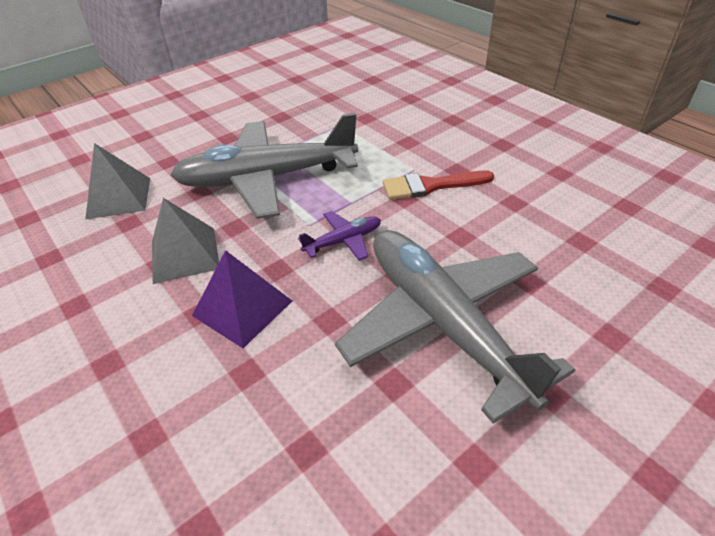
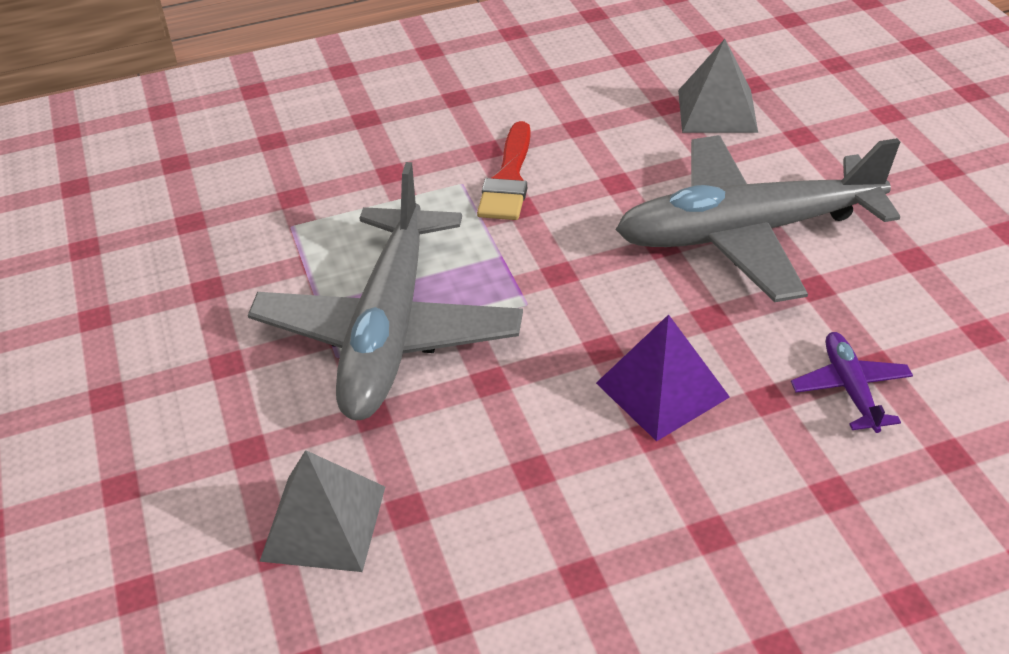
camera: 70 degrees left, 0 degrees up
grey pyramid [152,198,219,284] -> grey pyramid moved to [678,39,758,133]
purple plane [298,211,381,261] -> purple plane moved to [791,332,913,433]

